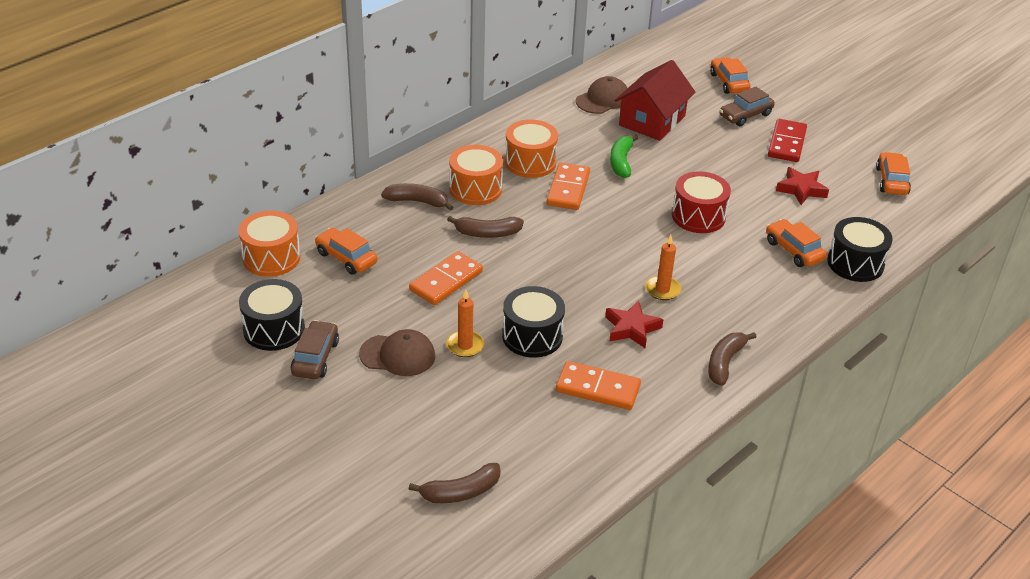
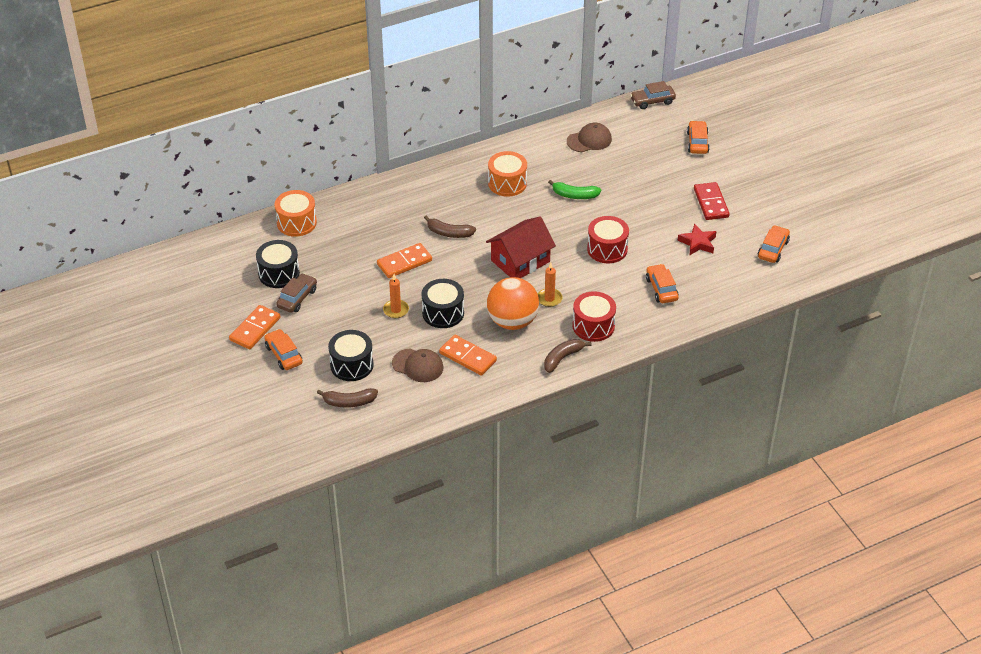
camera: 20 degrees right, 5 degrees up
orange car [315,228,378,274] -> orange car moved to [264,329,302,370]
brown cap [359,329,435,376] -> brown cap moved to [392,348,444,382]
brown banana [381,183,453,211] -> none
orange drum [449,145,503,205] -> none
orange domino [546,163,590,210] -> orange domino moved to [229,305,281,349]
red star [605,300,664,348] -> orange ball [487,277,539,330]
green banana [610,135,638,178] -> green banana turned 105 degrees counterclockwise [548,180,601,199]
red house [615,60,695,141] -> red house moved to [486,217,556,278]
brown car [719,87,775,126] -> brown car moved to [630,81,676,109]
red domino [768,119,807,162] -> red domino turned 45 degrees counterclockwise [694,182,730,220]
black drum [827,217,893,282] -> black drum moved to [328,330,374,381]
none -> red drum [572,291,616,342]

